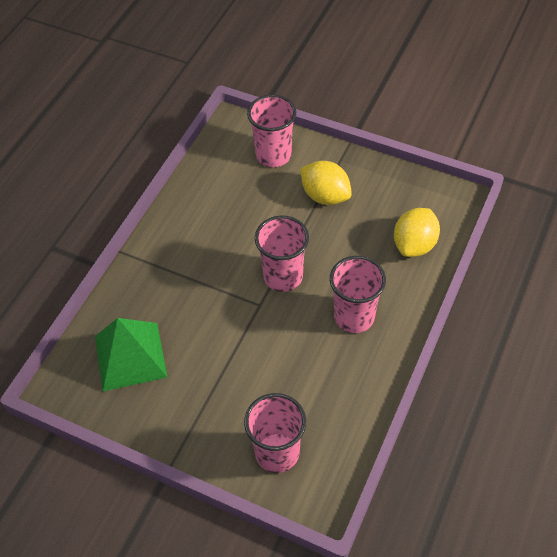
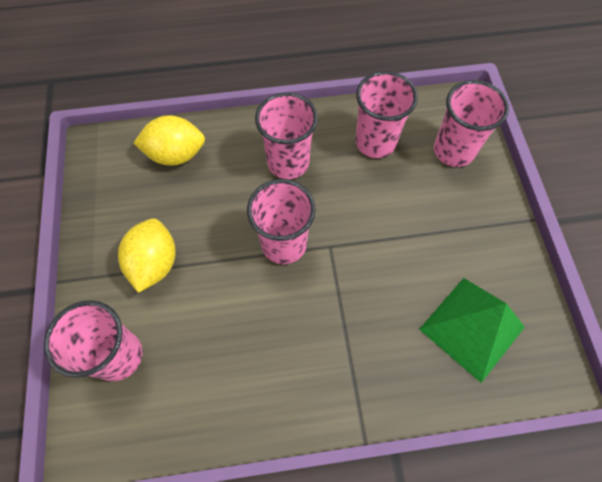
camera: 125 degrees left, 10 degrees up
none -> pink cup [355,71,418,158]

